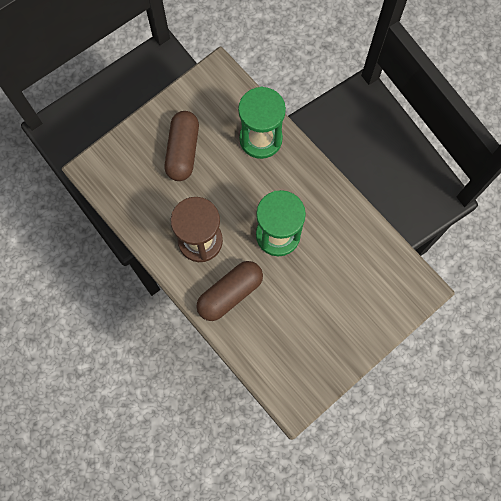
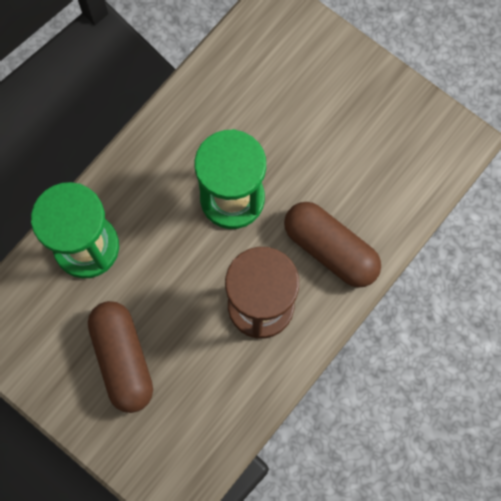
camera: 100 degrees left, 0 degrees up
brown capsule [164,111,199,181] -> brown capsule turned 75 degrees clockwise [88,301,153,413]

